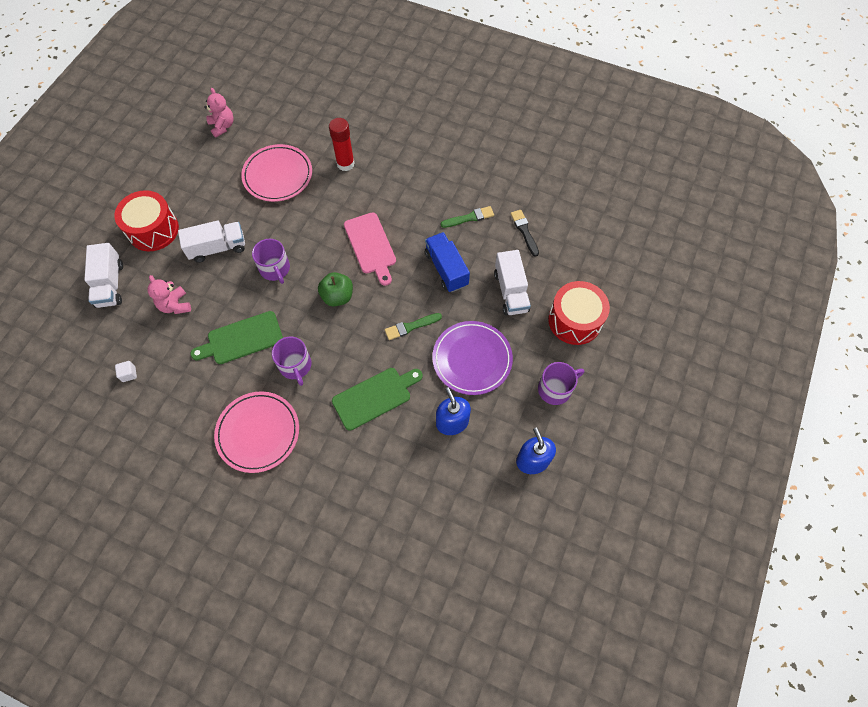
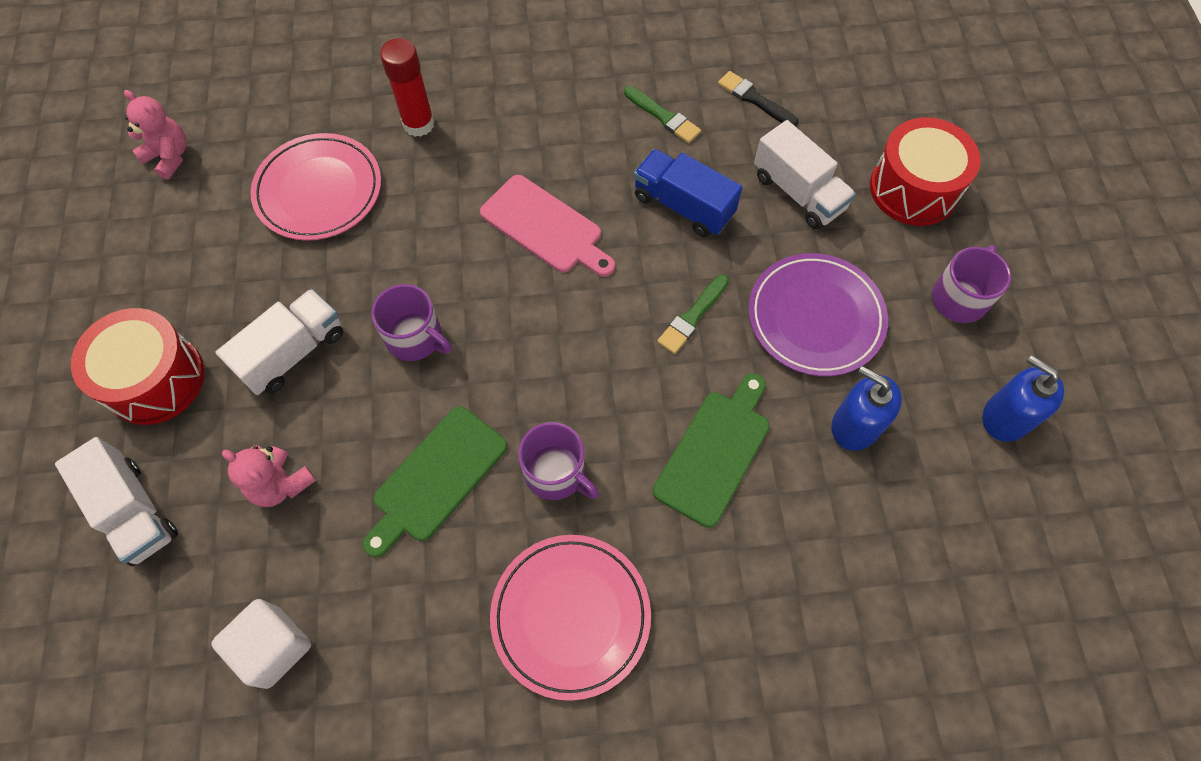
camera: 30 degrees left, 0 degrees up
white cube [115,361,137,382] -> white cube [212,599,311,689], size x1.98
green apple [318,272,353,307] -> none
green brush [441,206,494,228] -> green brush turned 90 degrees clockwise [624,86,701,143]

